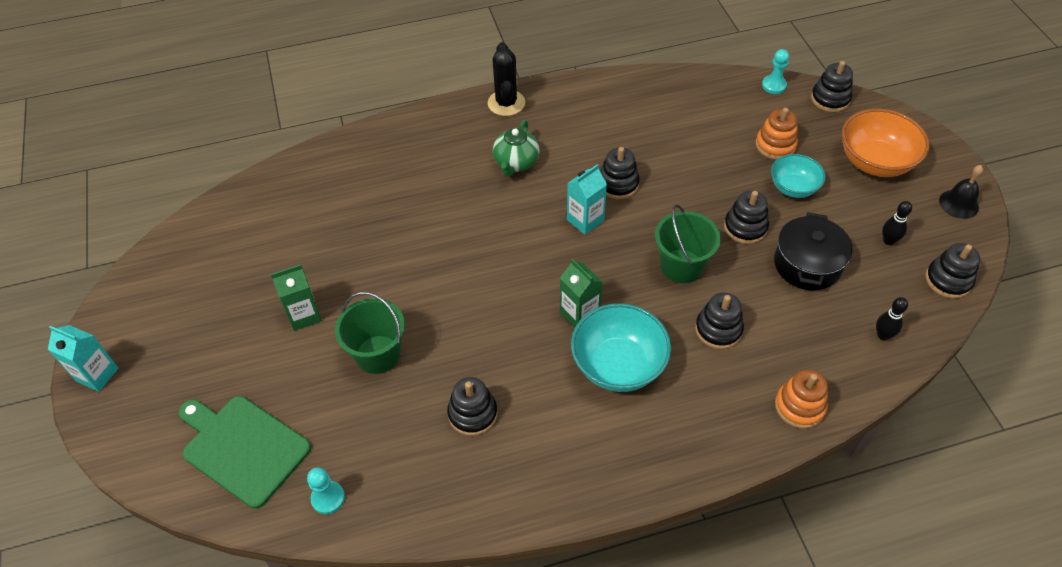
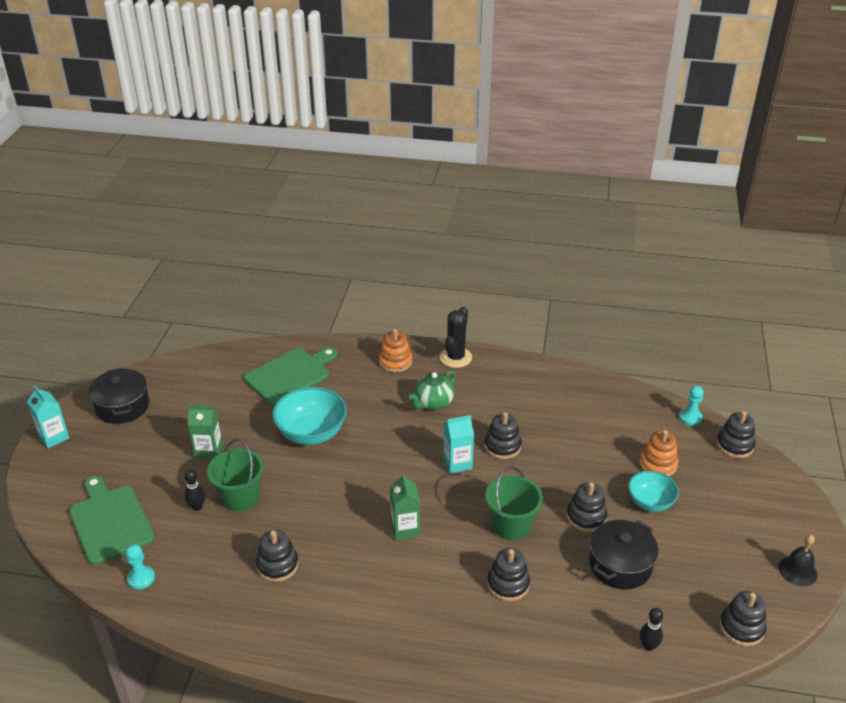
camera: 25 degrees right, 15 degrees down
turquoise bowl [571,303,671,392] -> turquoise bowl moved to [272,387,347,445]
orange stacking toy [775,369,828,429] -> orange stacking toy moved to [379,329,412,372]
orange bowl [842,109,930,177] -> none
black bowling pin [882,201,912,245] -> black bowling pin moved to [185,469,205,511]
none -> black pot [89,367,149,424]
none -> green cutting board [244,347,337,405]

